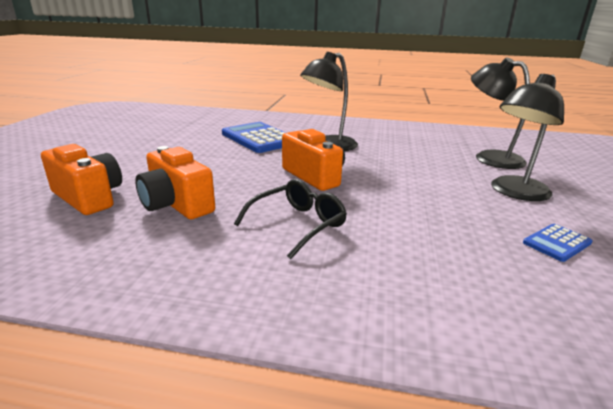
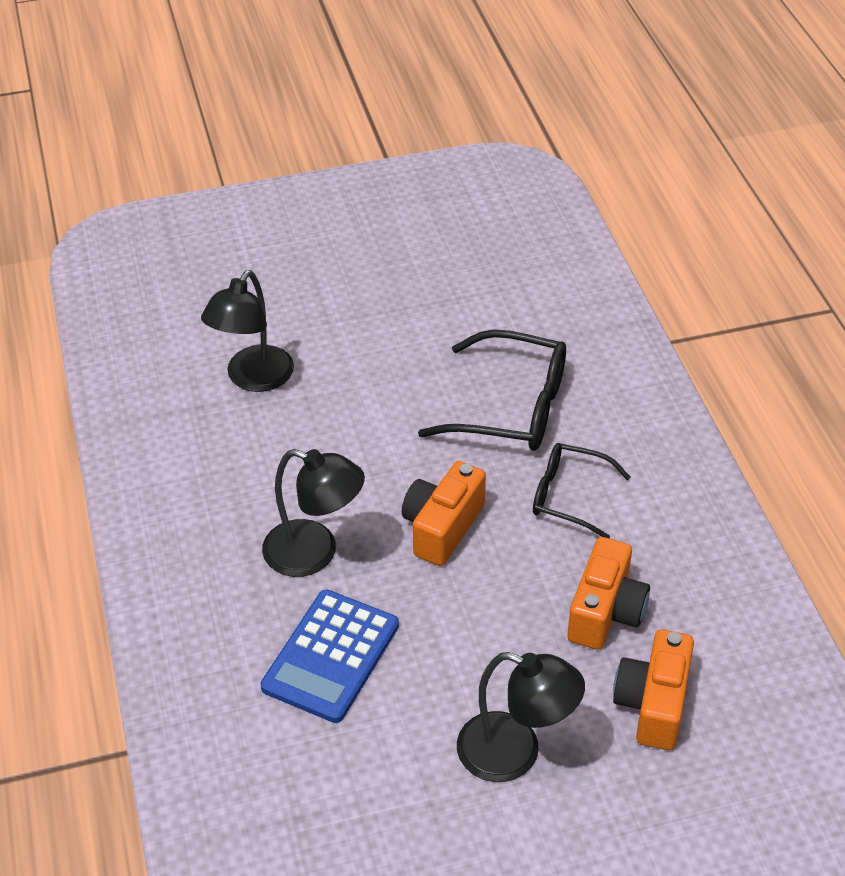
camera: 115 degrees left, 20 degrees up
black lamp [491,74,564,201] -> black lamp moved to [457,652,585,782]
blue calculator [523,224,592,262] -> none
none -> black glasses [418,329,566,451]

